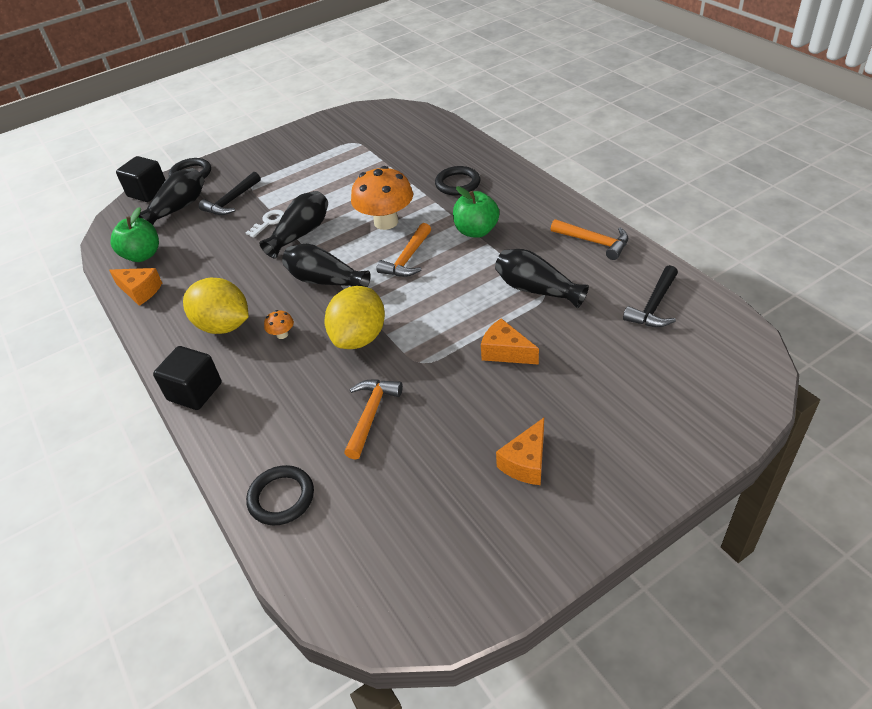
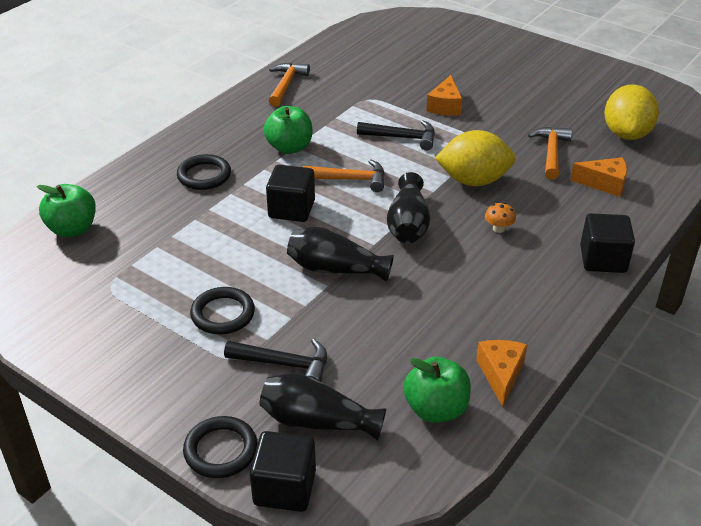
camera: 115 degrees left, 5 degrees down
yellow lemon [183,278,249,334] -> yellow lemon moved to [605,84,659,140]
white key [246,210,284,238] -> none
black ring [246,465,314,525] -> black ring moved to [190,287,255,334]
orange hammer [344,379,403,460] -> orange hammer turned 105 degrees clockwise [528,127,572,180]
orange mushroom [351,166,413,230] -> black cube [266,165,315,222]
black vase [495,249,589,308] -> none
orange cheese [496,418,544,485] -> orange cheese moved to [570,157,627,197]
black hammer [623,265,678,327] -> black hammer moved to [357,120,435,150]
none -> green apple [37,184,96,237]

